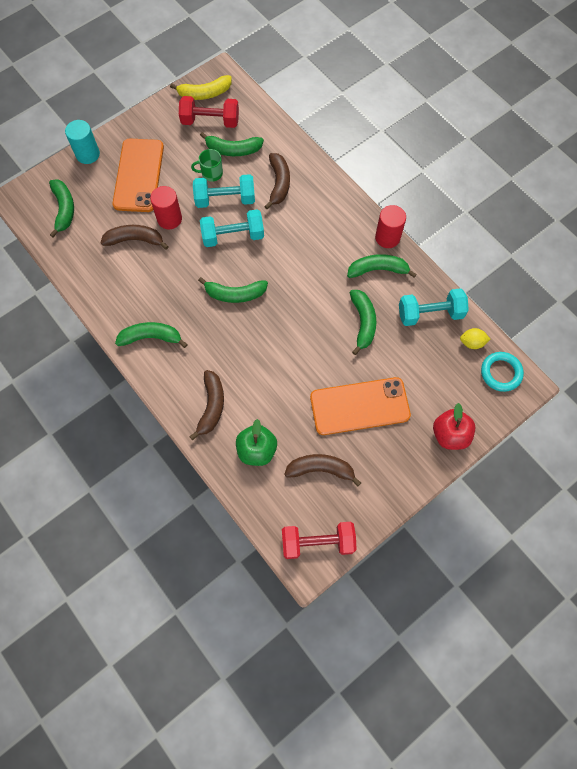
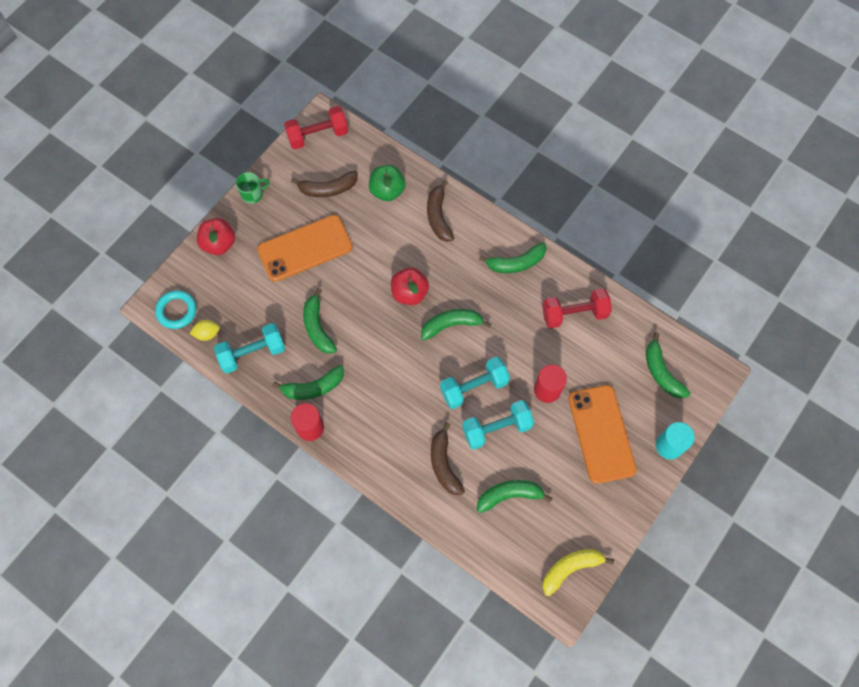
camera: 165 degrees right, 0 degrees up
brown banana [100,225,169,250] -> none
red dumbbell [179,96,239,128] -> red dumbbell moved to [542,288,612,328]
green mug [191,149,223,182] -> green mug moved to [236,172,270,204]
none -> red apple [391,268,429,305]

